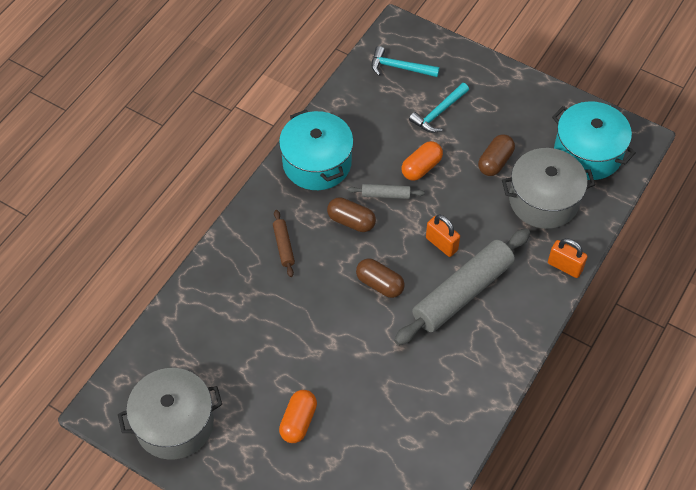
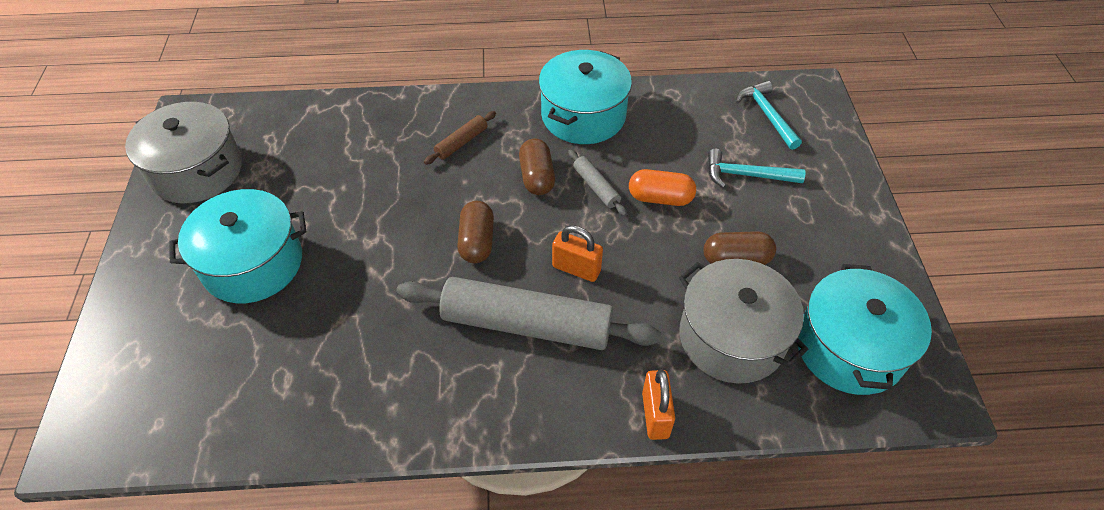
camera: 55 degrees right, 5 degrees down
orange capsule [279,390,317,443] -> turquoise pot [169,189,306,303]
orange padlock [426,215,460,257] -> orange padlock turned 75 degrees counterclockwise [552,225,603,282]

